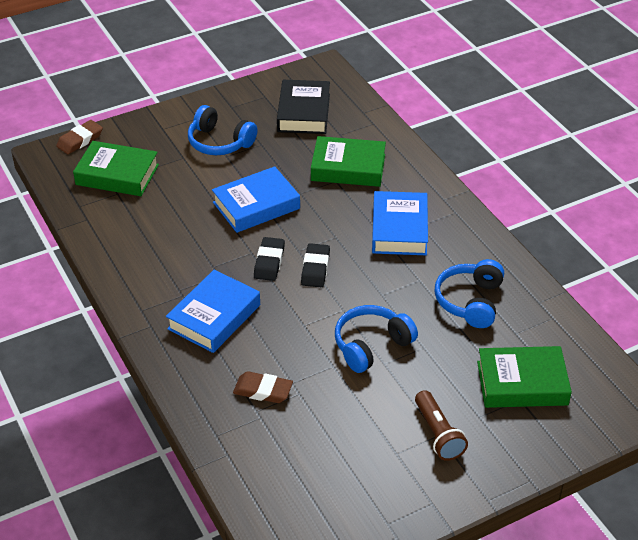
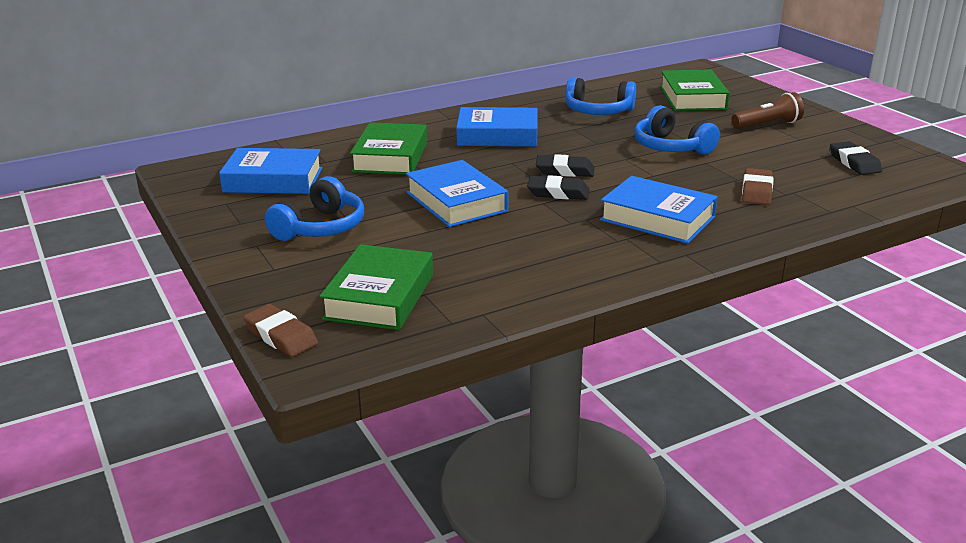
camera: 90 degrees left, 15 degrees down
black book [277,80,330,134] -> blue book [219,148,322,194]
none -> black eraser [830,141,882,175]

